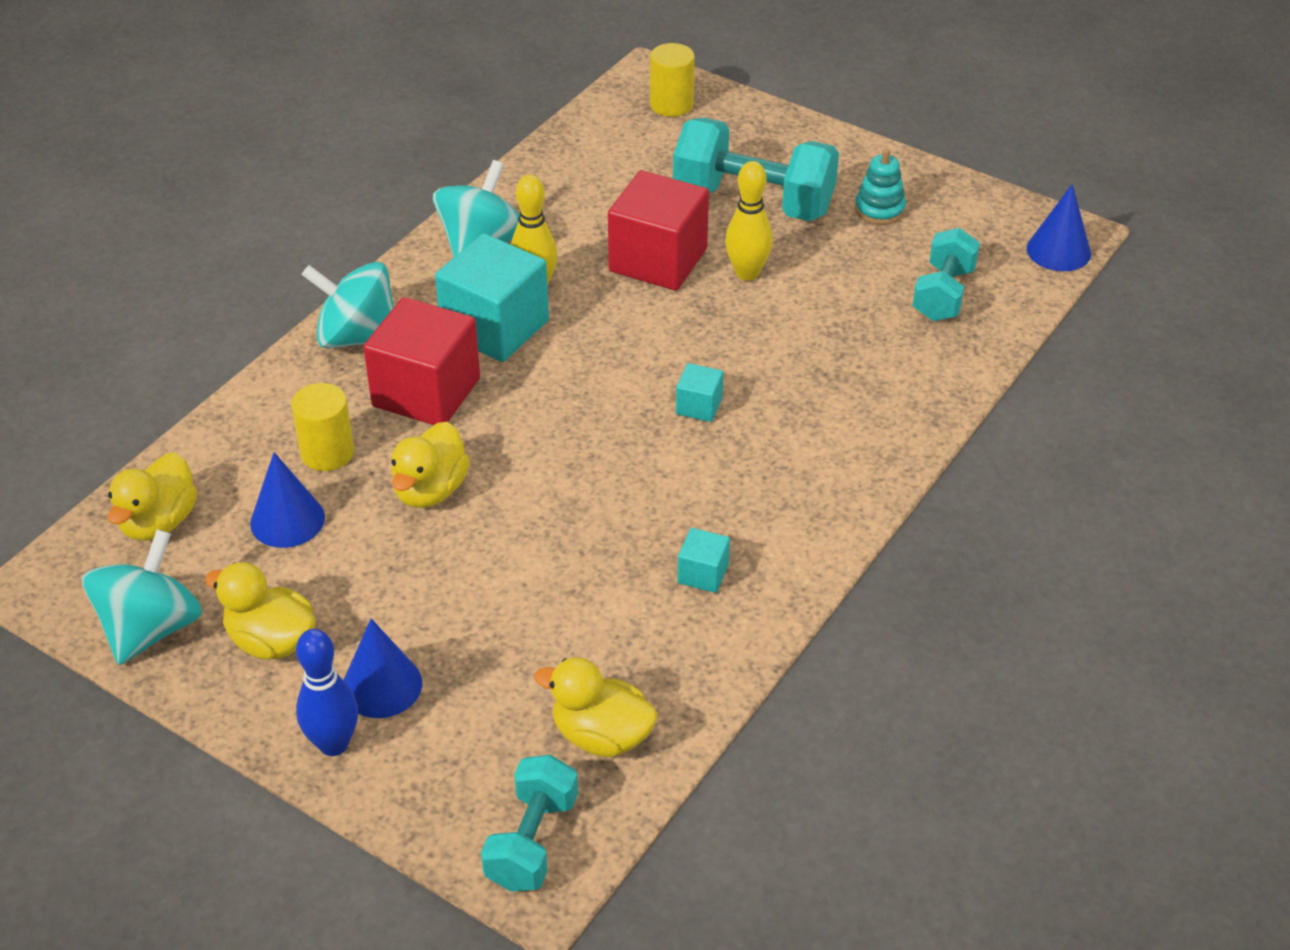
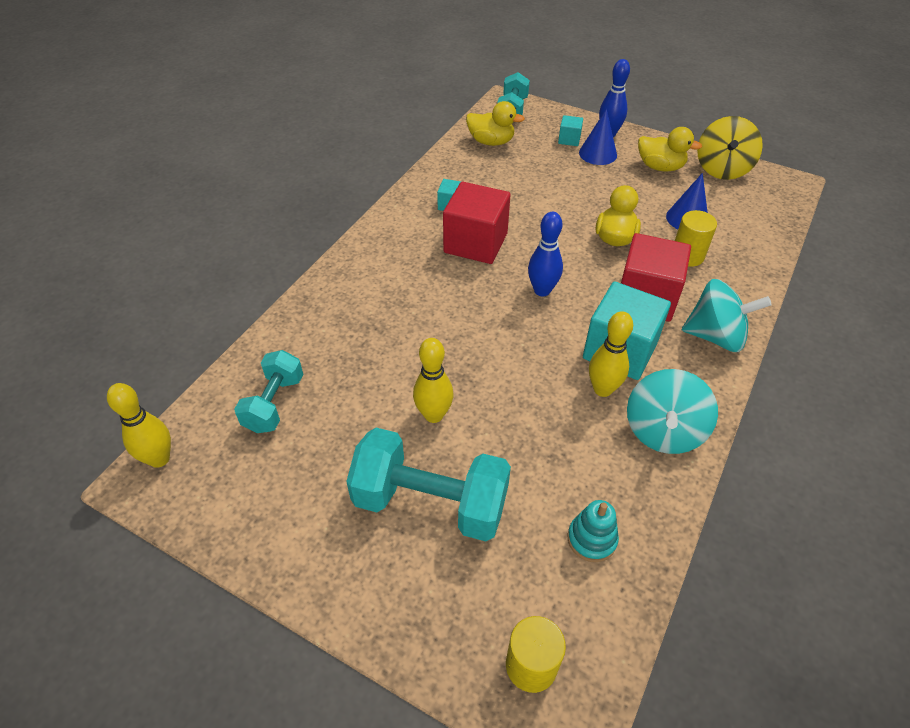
camera: 175 degrees right, 5 degrees up
turquoise spinning top [82,529,202,665] -> yellow spinning top [697,116,763,180]
yellow duck [107,452,197,541] -> none
red cube [608,170,709,291] -> red cube moved to [443,182,511,264]
turquoise cube [676,363,723,422] -> turquoise cube moved to [558,115,583,146]
turquoise stacking toy [855,148,906,225] -> turquoise stacking toy moved to [567,500,619,562]
blue cone [1027,184,1091,271] -> yellow bowling pin [107,383,171,468]
none -> blue bowling pin [528,212,563,296]

